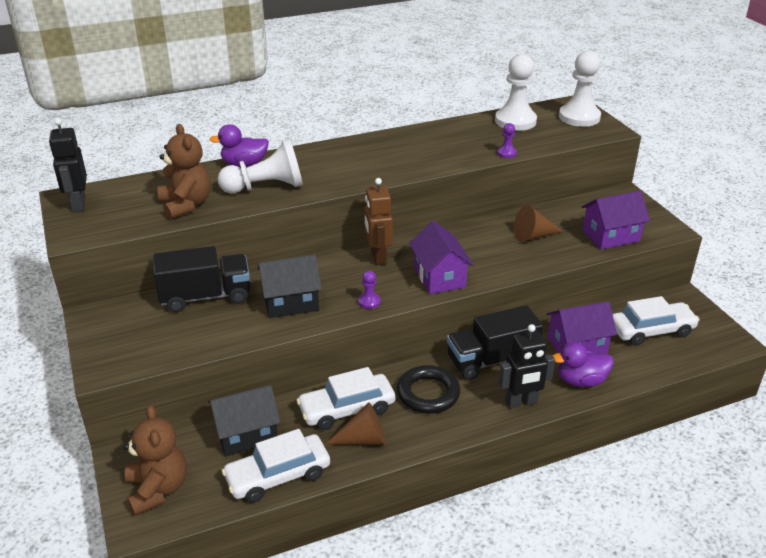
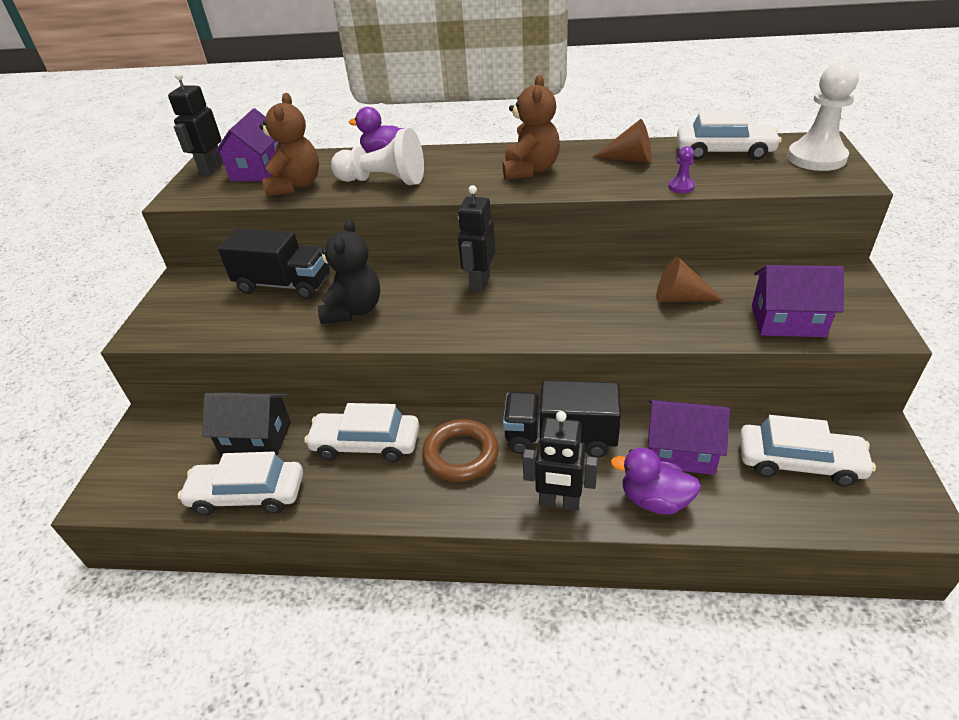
camera: 30 degrees right, 5 degrees up
brown teddy bear [123,405,187,516] -> brown teddy bear moved to [503,75,560,180]
black house [258,255,322,318] -> black teddy bear [318,218,380,324]
brown cone [324,402,386,445] -> brown cone moved to [593,119,652,163]
purple pawn [358,271,381,309] -> none
brown robot [365,178,393,265] -> black robot [458,185,495,293]
black ring [397,365,460,414] -> brown ring [422,419,499,482]
purple house [409,221,474,294] -> purple house moved to [214,108,279,181]
white pawn [495,54,537,131] -> white car [677,111,781,160]

